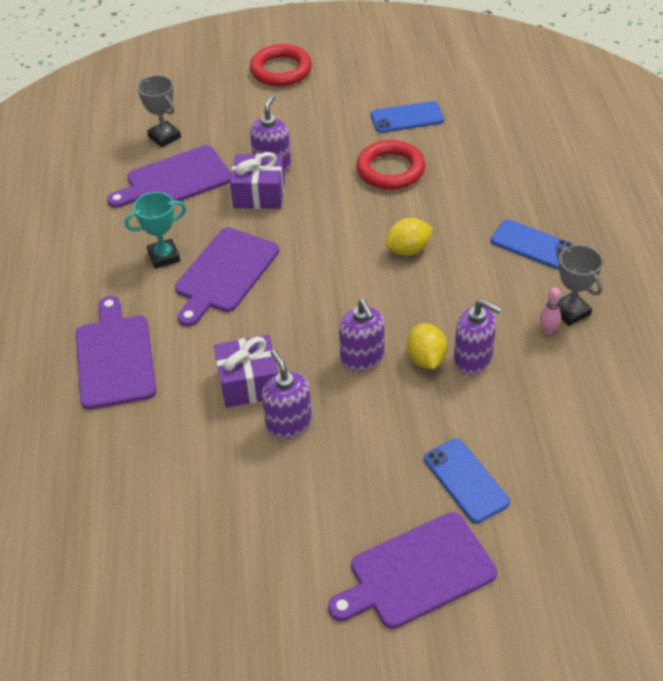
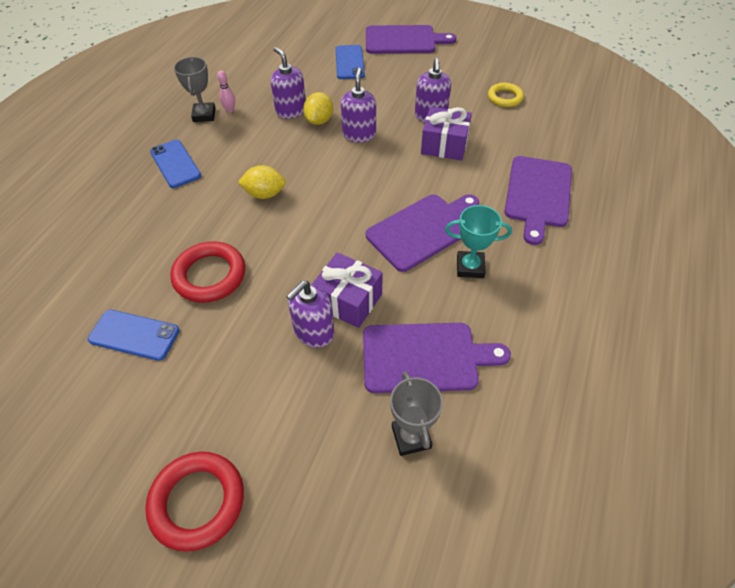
camera: 155 degrees left, 5 degrees up
none -> yellow ring [488,83,524,107]

